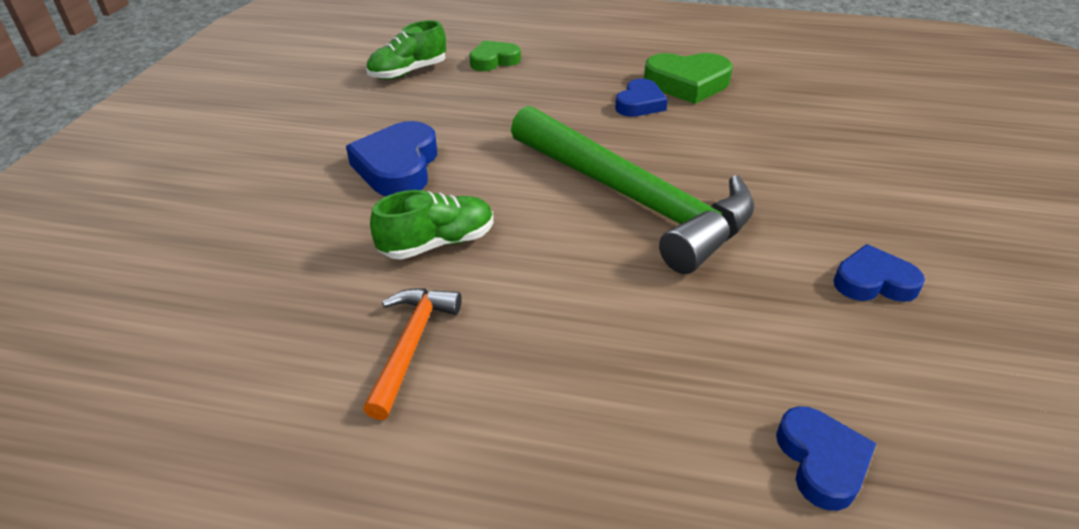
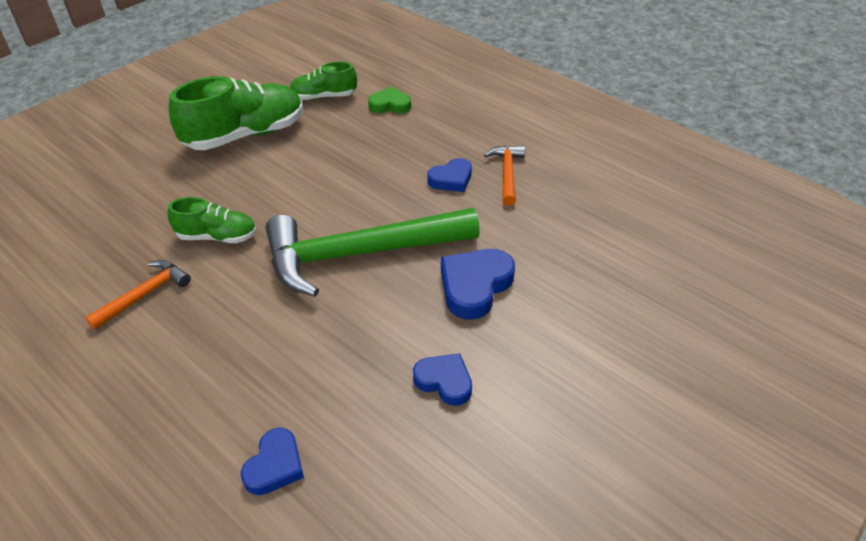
camera: 30 degrees right, 5 degrees up
blue heart [346,121,437,196] -> blue heart moved to [441,249,515,320]
green hammer [511,106,755,274] -> green hammer turned 90 degrees clockwise [266,208,480,297]
green heart [644,53,733,104] -> orange hammer [484,145,525,206]
none -> green shoe [169,76,303,150]

